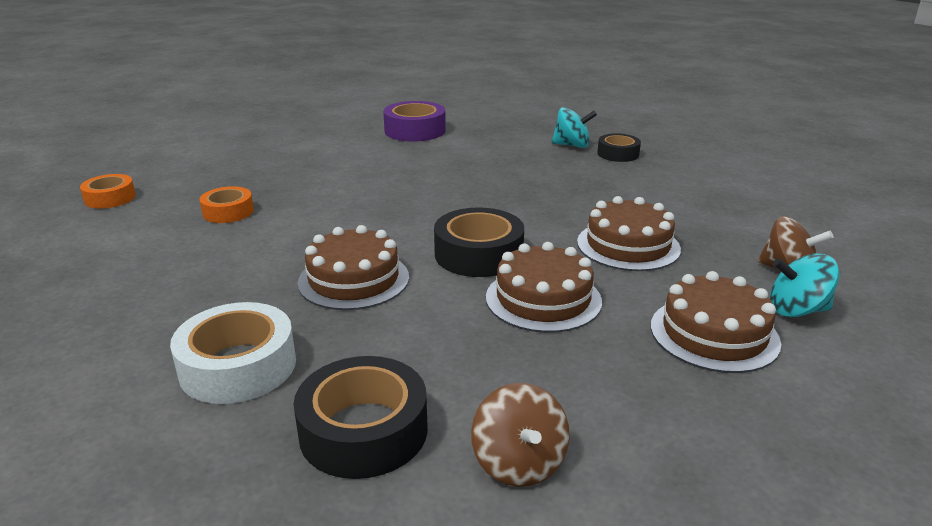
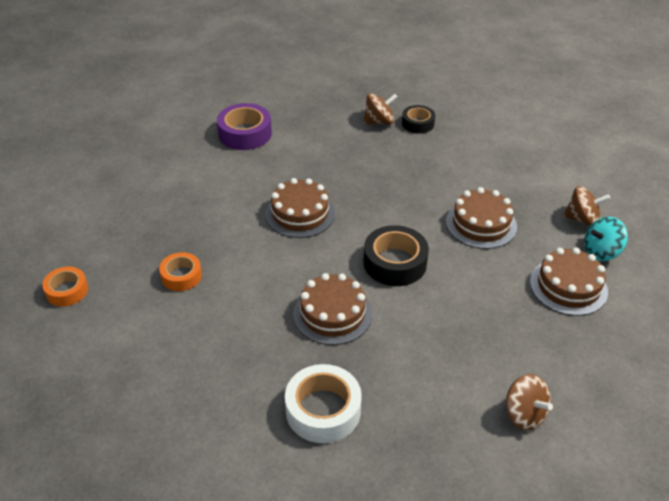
camera: 25 degrees left, 15 degrees up
black tape [294,356,428,479] -> none
brown cake [486,242,602,333] -> brown cake moved to [265,178,335,238]
turquoise spinning top [552,107,597,148] -> brown spinning top [363,93,397,124]

